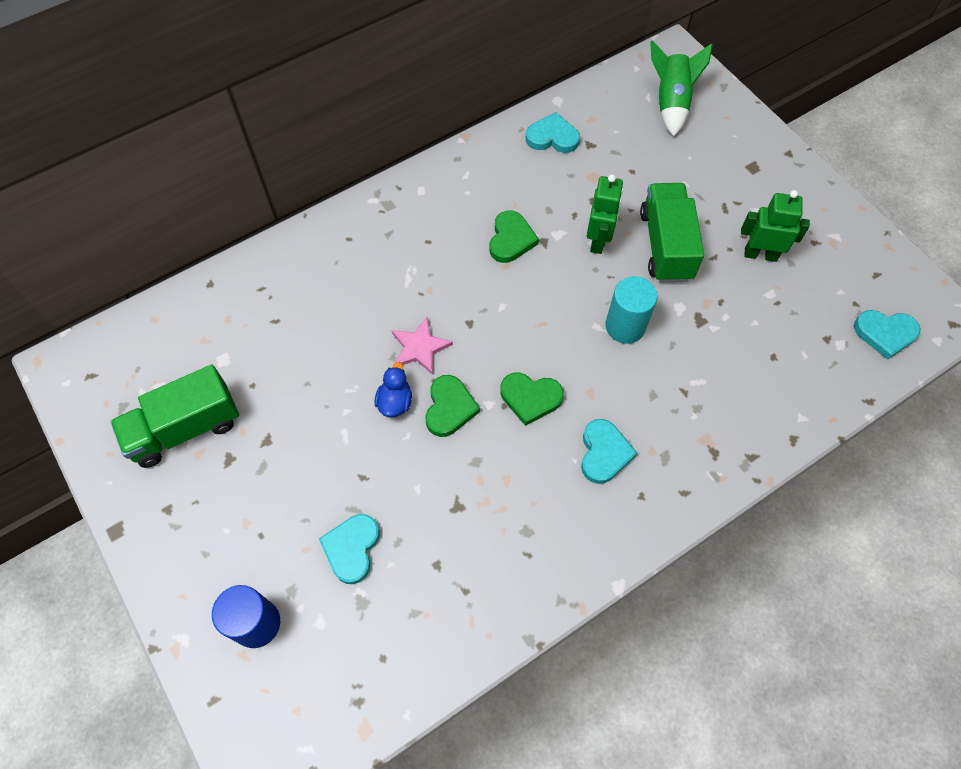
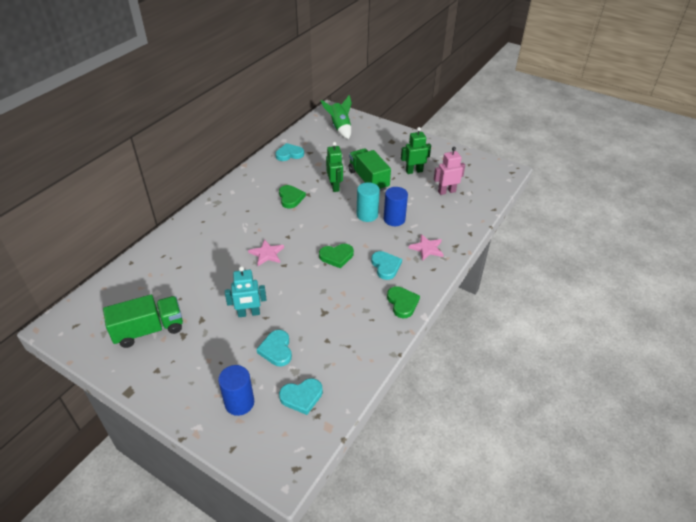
camera: 25 degrees left, 20 degrees down
green truck [110,365,239,468] -> green truck turned 150 degrees counterclockwise [103,295,183,348]
blue duck [375,362,412,417] -> none
green heart [425,375,480,437] -> green heart moved to [387,286,420,318]
turquoise heart [854,310,921,360] -> turquoise heart moved to [279,378,323,415]
none -> turquoise robot [225,266,266,317]
none -> blue cylinder [384,187,408,226]
none -> pink star [409,234,444,261]
none -> pink robot [434,147,465,195]

